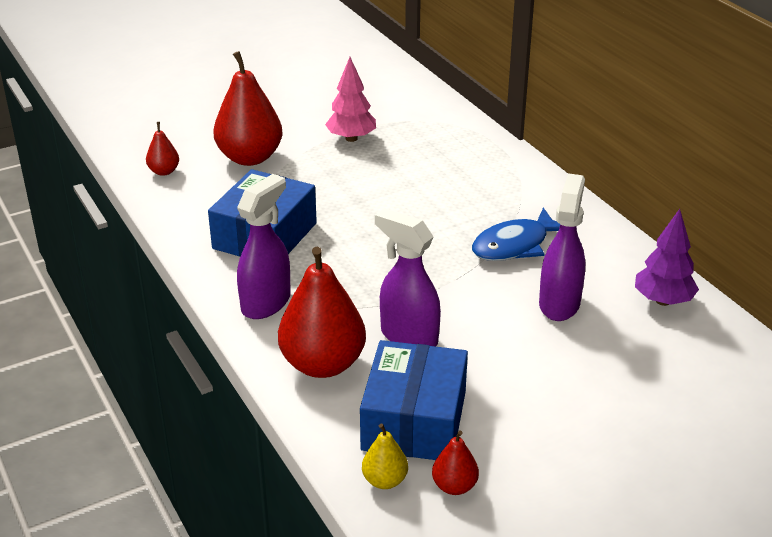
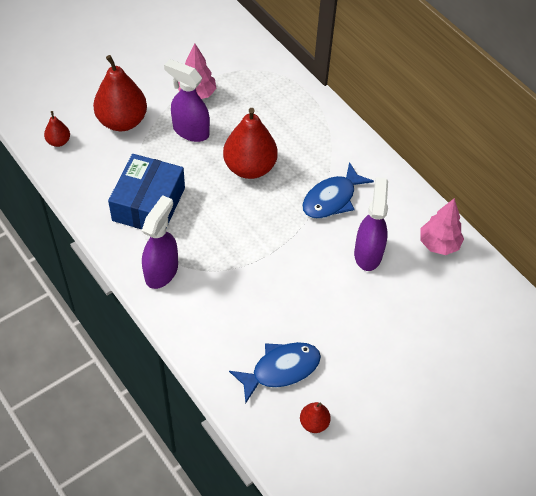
camera: 10 degrees left, 20 degrees up
red pear [278,247,366,378] -> red pear moved to [223,108,278,179]
blue box [360,340,468,460] -> blue fish [229,342,321,403]
yellow pear [362,423,408,489] -> none
purple spray bottle [375,208,441,347] -> purple spray bottle moved to [164,59,210,142]
purple tree [635,209,699,306] -> pink tree [420,198,464,255]

